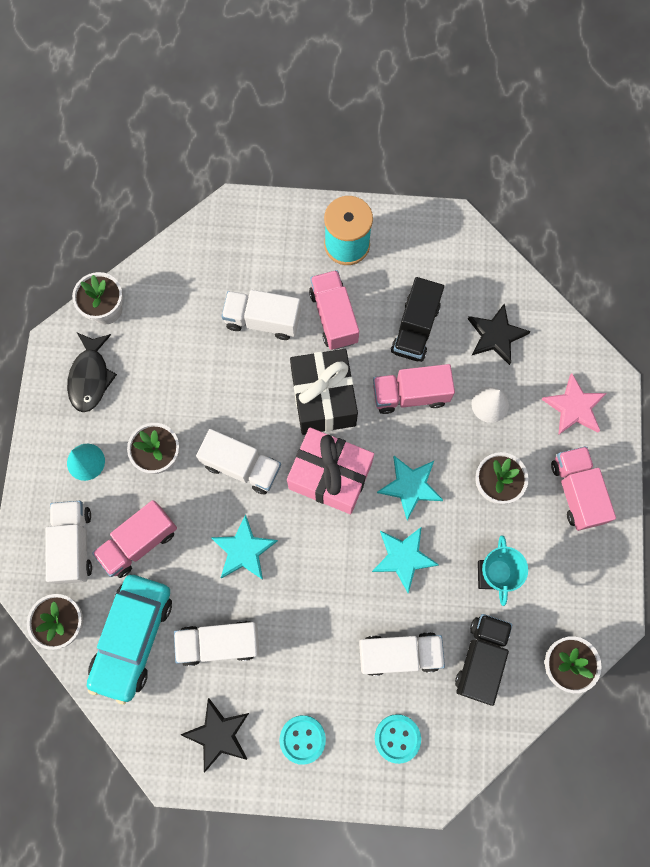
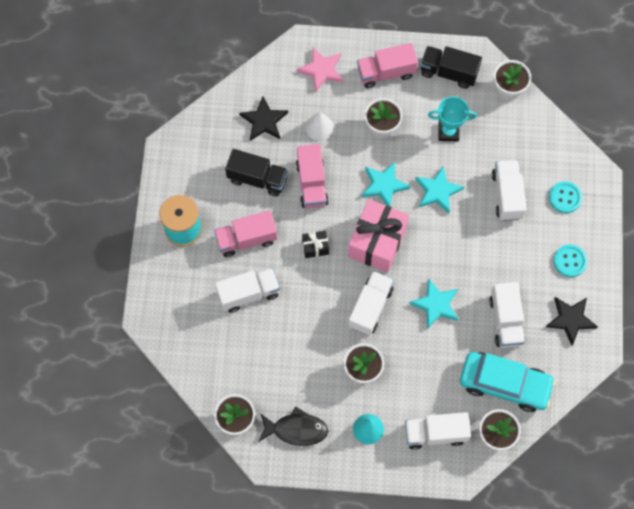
camera: 90 degrees left, 5 degrees down
pink truck [92,500,177,578] -> none
white truck [221,290,301,340] -> white truck turned 120 degrees counterclockwise [215,268,280,312]
black gift [290,349,358,435] -> black gift [302,231,329,258], size x0.46
black truck [455,614,512,706] -> black truck moved to [420,46,482,89]

